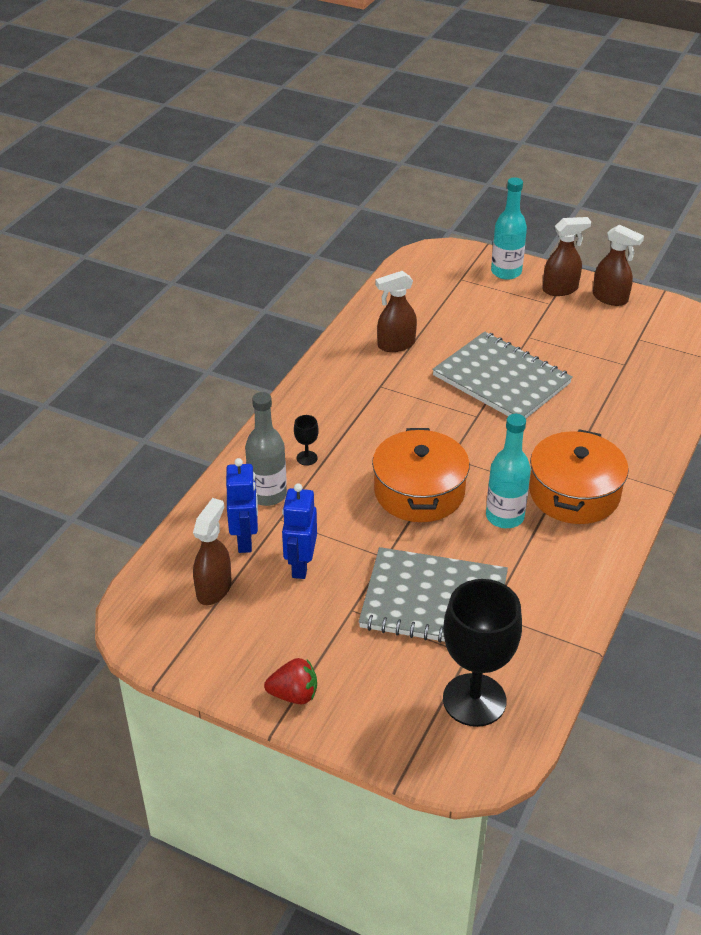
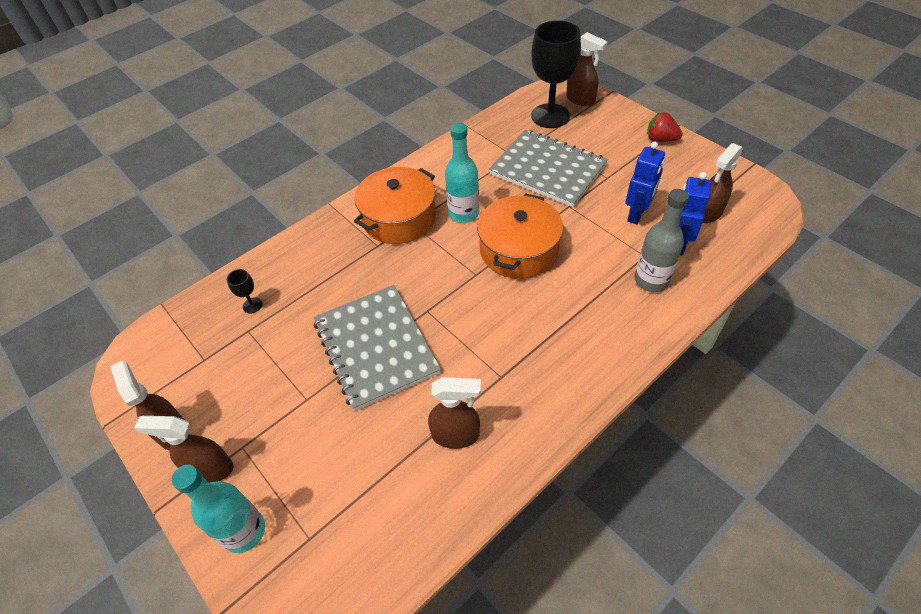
camera: 155 degrees left, 10 degrees up
black goblet [294,415,319,466] -> black goblet moved to [227,269,262,314]
none -> brown spray bottle [566,32,608,106]

